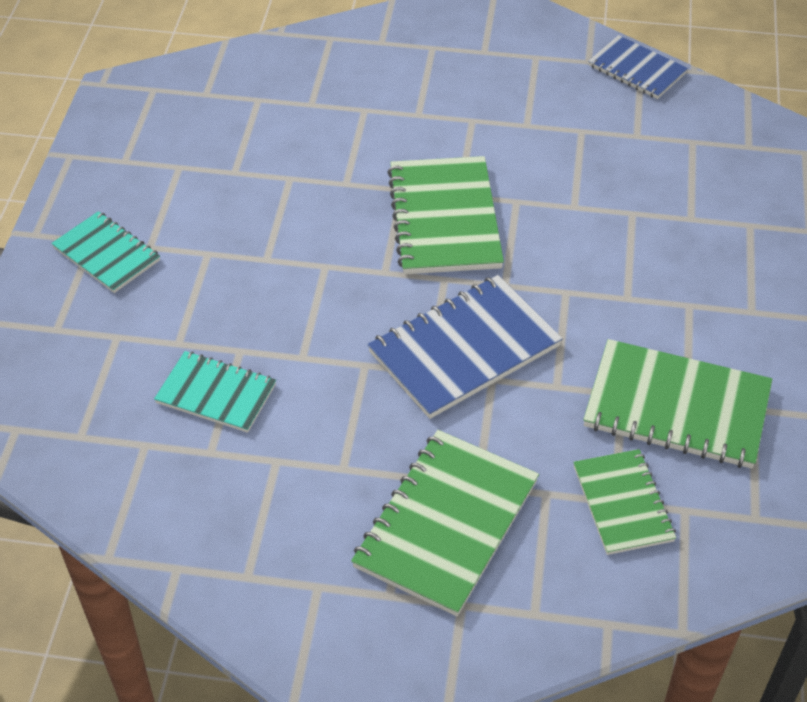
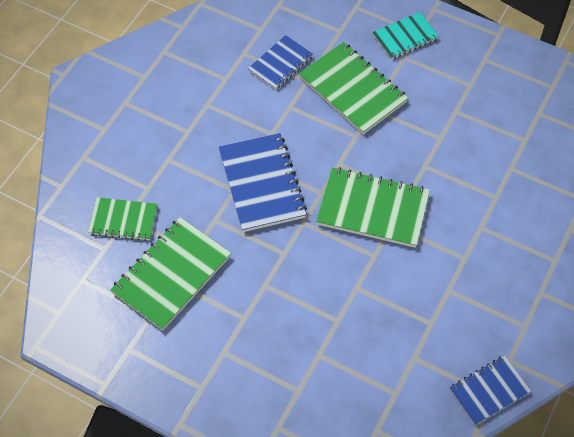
camera: 110 degrees right, 10 degrees up
turquoise notebook [154,351,276,433] -> blue notebook [248,35,313,90]
green notebook [351,430,539,616] -> green notebook moved to [299,42,408,134]

